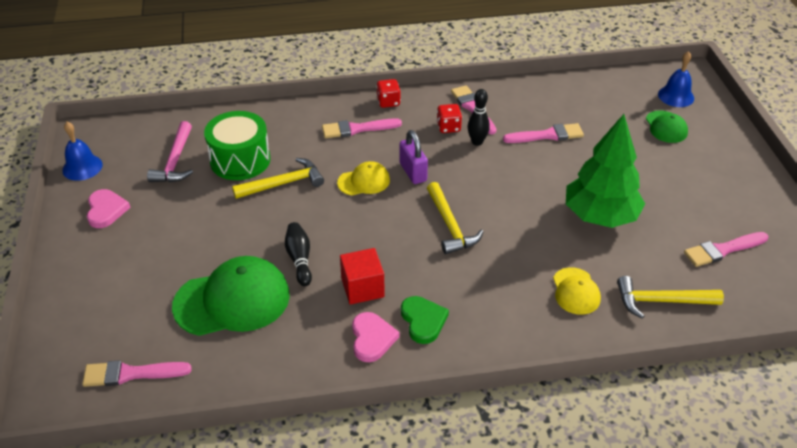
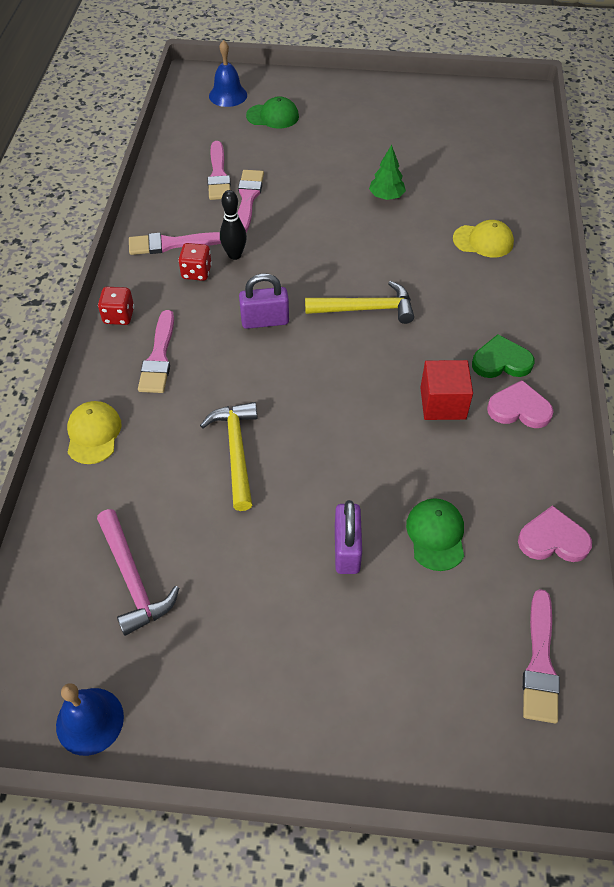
camera: 75 degrees left, 10 degrees up
pink heart [87,189,131,228] -> pink heart moved to [518,505,592,562]
pink hammer [147,121,193,183] -> pink hammer turned 45 degrees clockwise [97,509,179,636]
green cap [172,256,290,336] -> green cap [406,498,464,571], size x0.52
green drum [204,111,270,180] -> none
black bowling pin [285,222,312,286] -> none
yellow cap [337,161,390,195] -> yellow cap moved to [67,401,121,464]
green tree [566,114,645,228] -> green tree [369,145,406,200], size x0.45
yellow hammer [617,276,724,319] -> none
pink brush [684,232,768,267] -> pink brush moved to [207,141,231,200]
none -> purple padlock [335,500,362,574]

